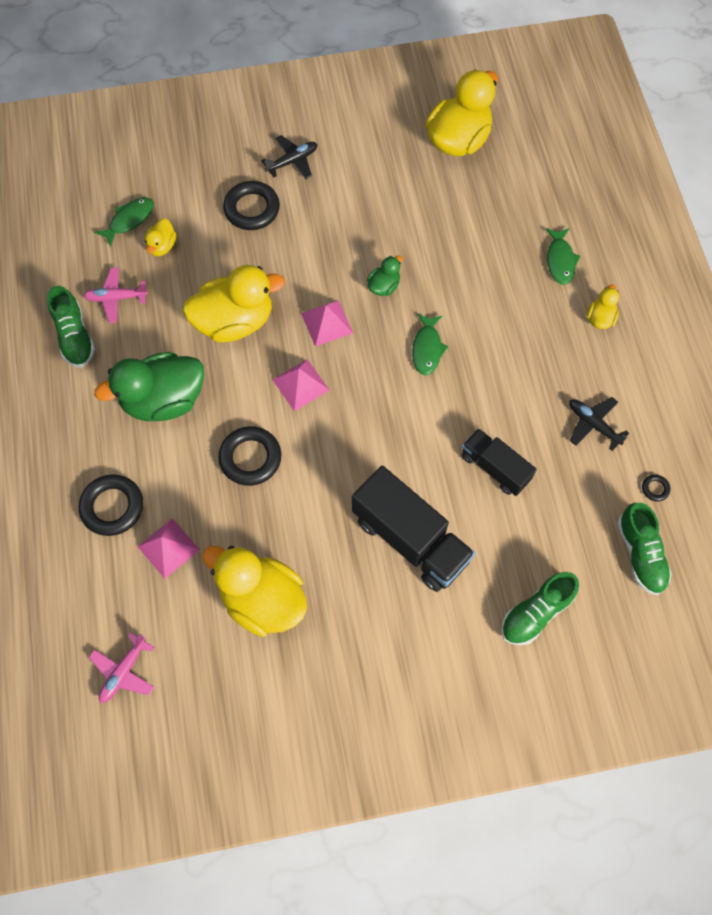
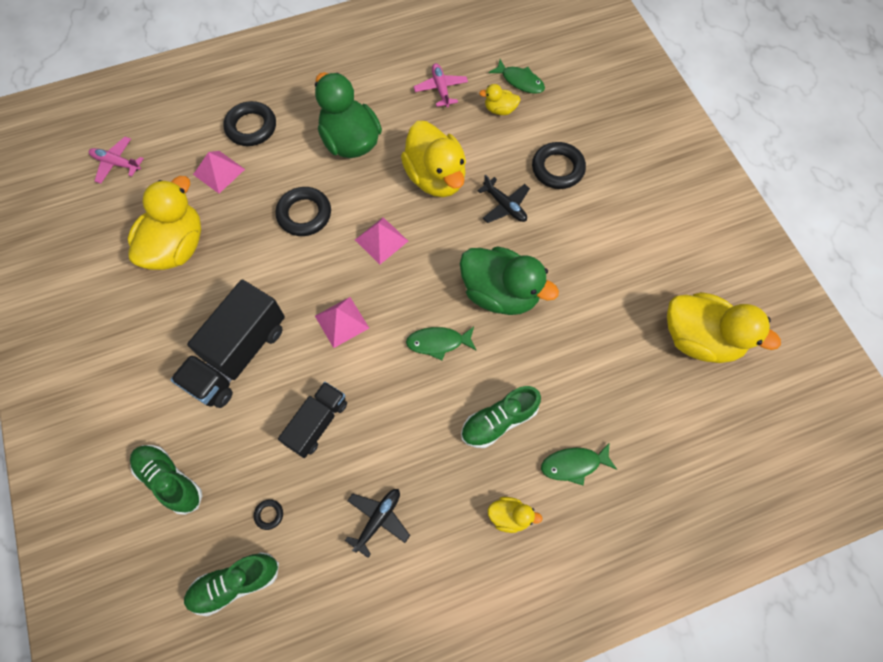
camera: 80 degrees right, 0 degrees up
green shoe [47,286,95,368] -> green shoe moved to [461,386,541,448]
black plane [262,135,317,179] -> black plane moved to [477,174,530,223]
pink pyramid [301,300,353,347] -> pink pyramid moved to [315,297,369,348]
green duck [367,256,403,296] -> green duck [460,246,559,315], size x2.16
black ring [642,475,670,501] -> black ring moved to [254,499,283,530]

